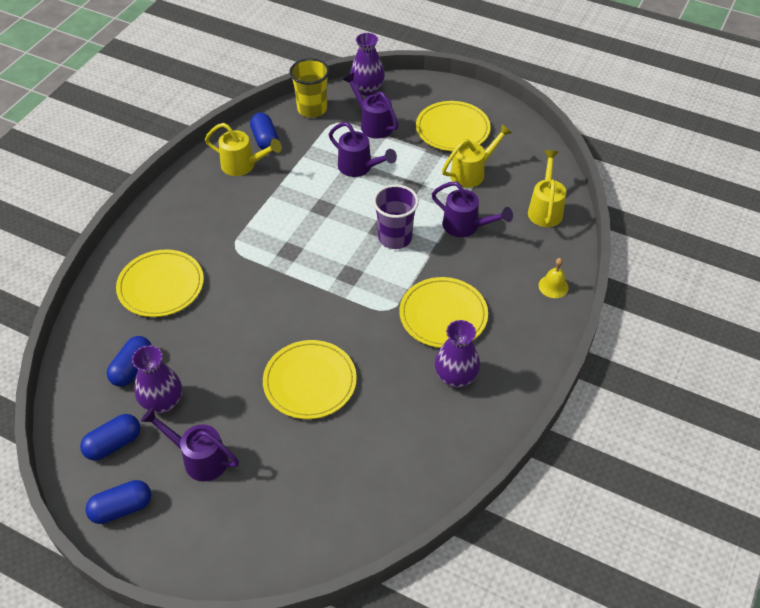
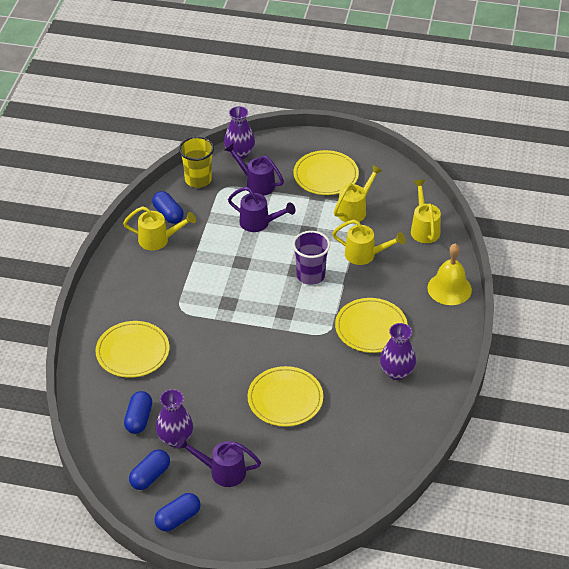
camera: 15 degrees left, 5 degrees down
purple watering can [432,182,513,237] -> yellow watering can [332,220,406,265]
yellow bell [538,258,569,298] -> yellow bell [427,243,472,305], size x1.81

